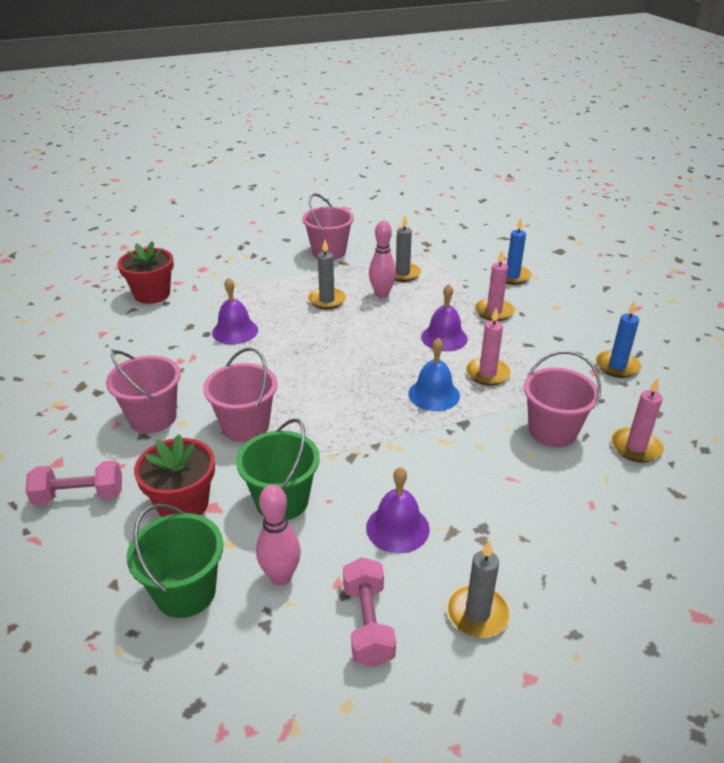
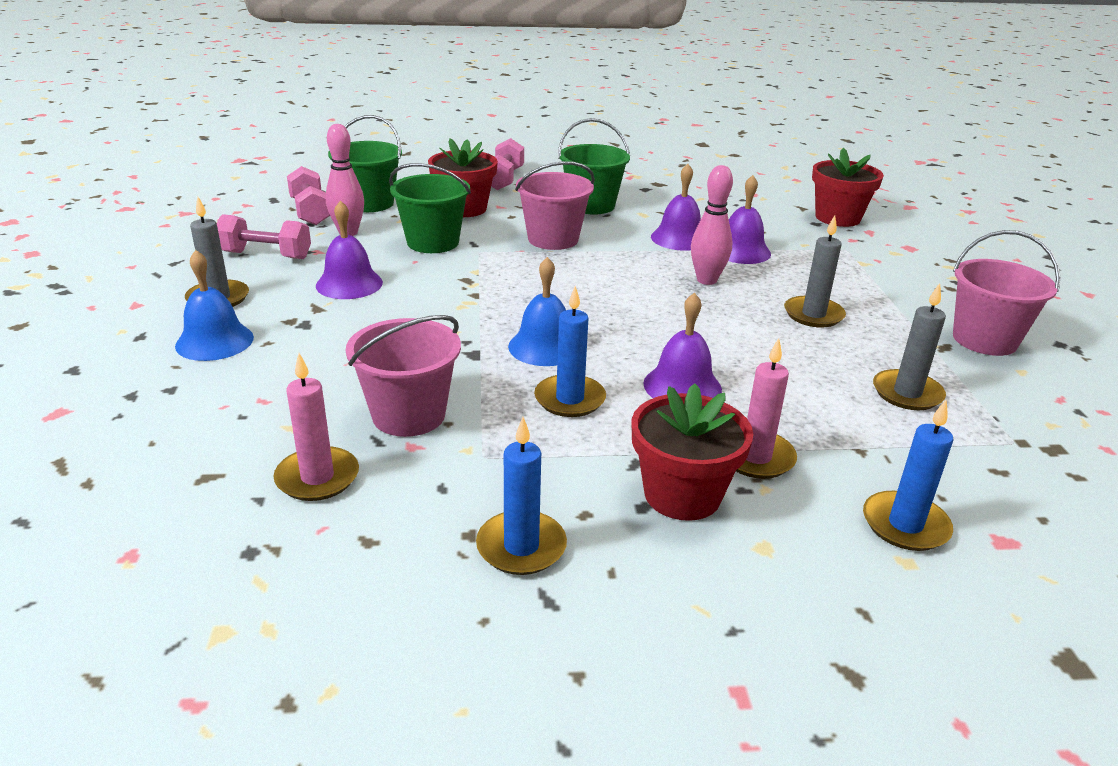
camera: 105 degrees right, 5 degrees down
pink bucket [106,350,181,433] -> green bucket [558,118,630,214]
pink bowling pin [369,221,396,298] -> pink bowling pin moved to [691,165,733,285]
pink candle [466,307,511,386] -> blue candle [534,286,606,417]
none -> blue bell [175,250,254,361]
none -> pink dumbbell [287,166,330,225]
none -> red flower pot [631,384,753,521]
none -> purple bell [651,164,701,251]

